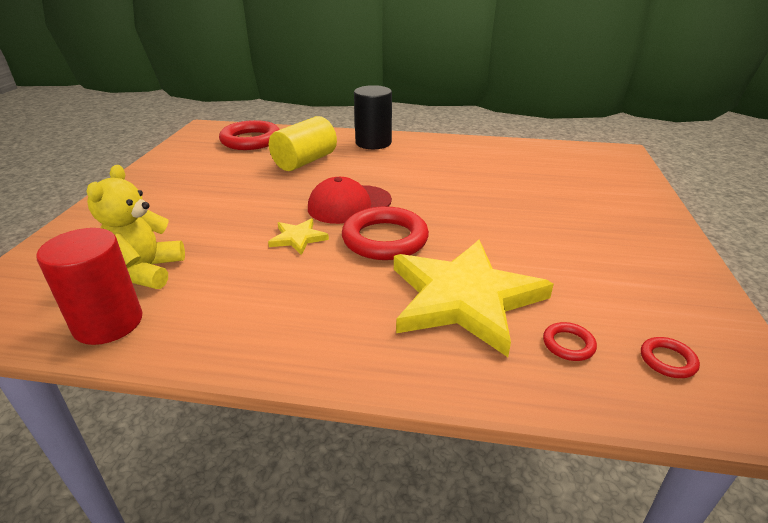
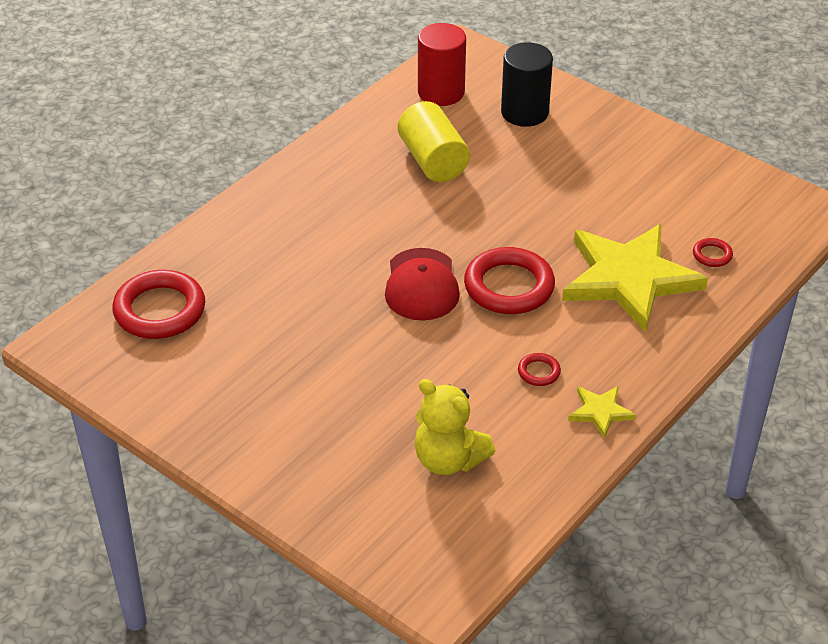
camera: 60 degrees left, 10 degrees up
red cylinder [36,228,142,345] -> red cylinder moved to [418,23,466,106]
yellow star [268,218,329,255] -> yellow star moved to [568,386,636,439]
yellow cylinder [269,116,337,171] -> yellow cylinder moved to [398,101,470,182]
black cylinder [354,85,392,149] -> black cylinder moved to [501,42,553,127]
red ring [641,337,700,378] -> red ring moved to [518,353,561,386]

